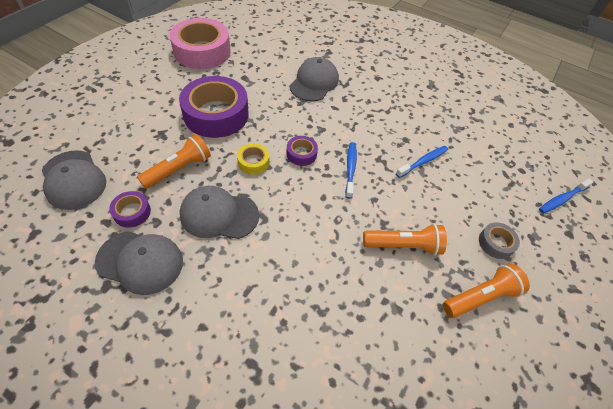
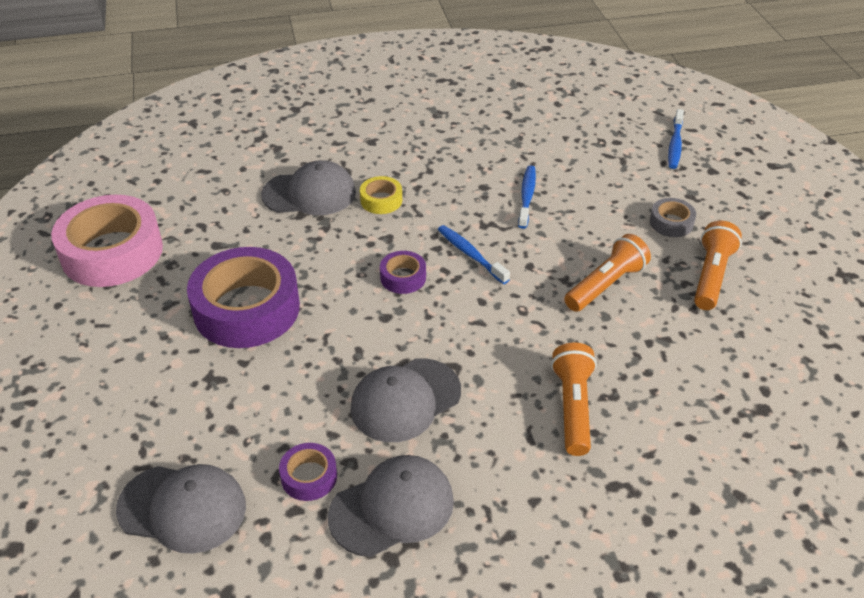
camera: 40 degrees left, 10 degrees down
orange flashlight [137,134,211,189] -> orange flashlight moved to [551,343,597,456]
yellow tape [237,143,269,175] -> yellow tape moved to [360,176,402,214]
grey cap [290,57,339,101] -> grey cap turned 105 degrees clockwise [261,160,356,215]

